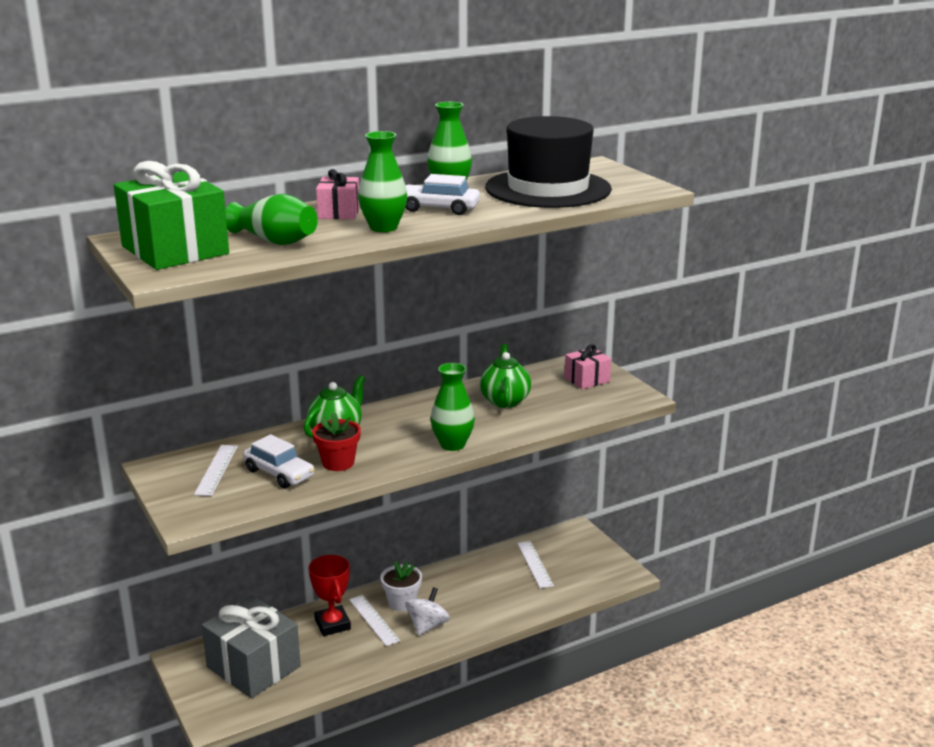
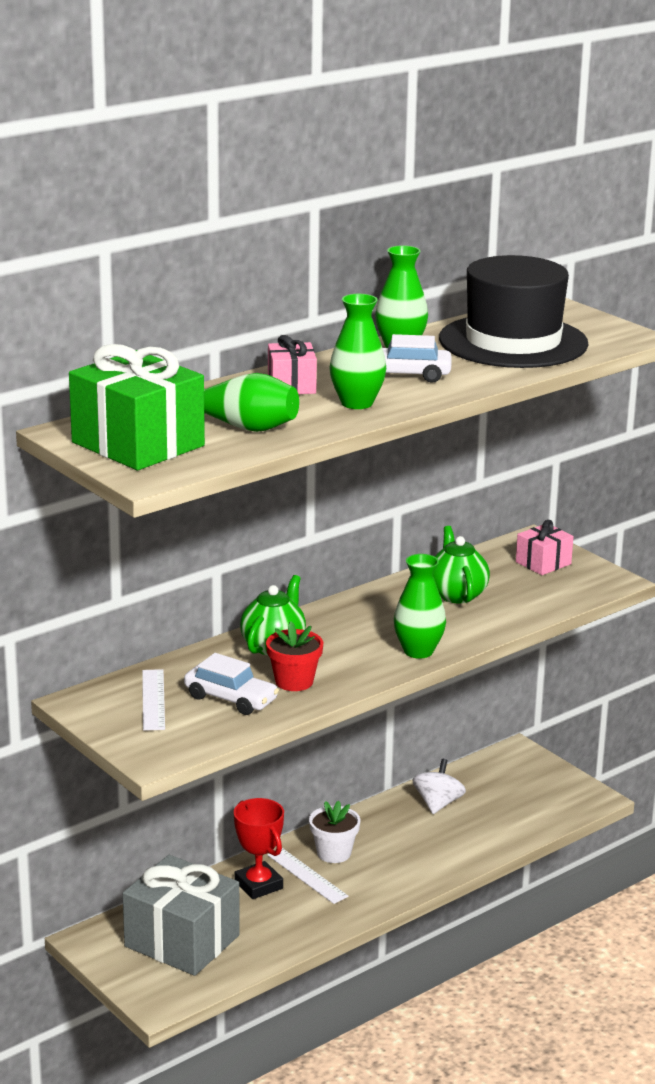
camera: 10 degrees left, 0 degrees up
white spinning top [405,587,450,636] -> white spinning top moved to [412,759,466,814]
white ruler [517,541,554,588] -> none

